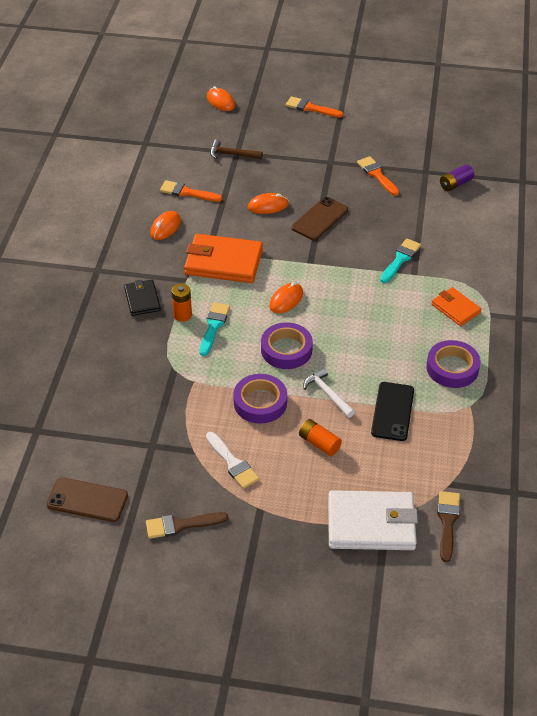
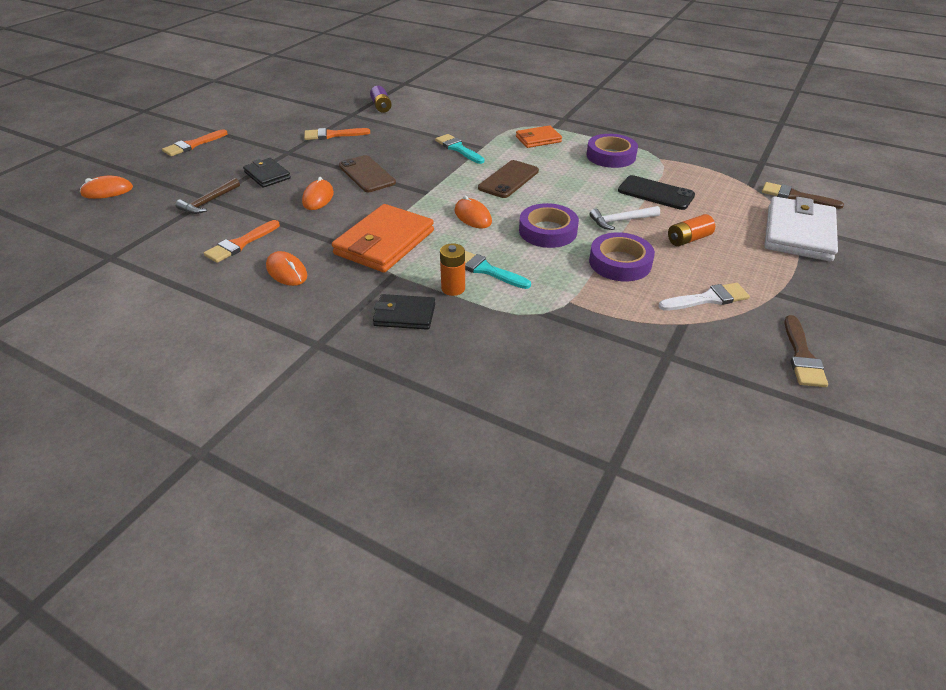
camera: 70 degrees left, 5 degrees down
brown phone [46,477,128,522] -> brown phone moved to [478,160,539,198]
none -> black wallet [243,158,291,188]

